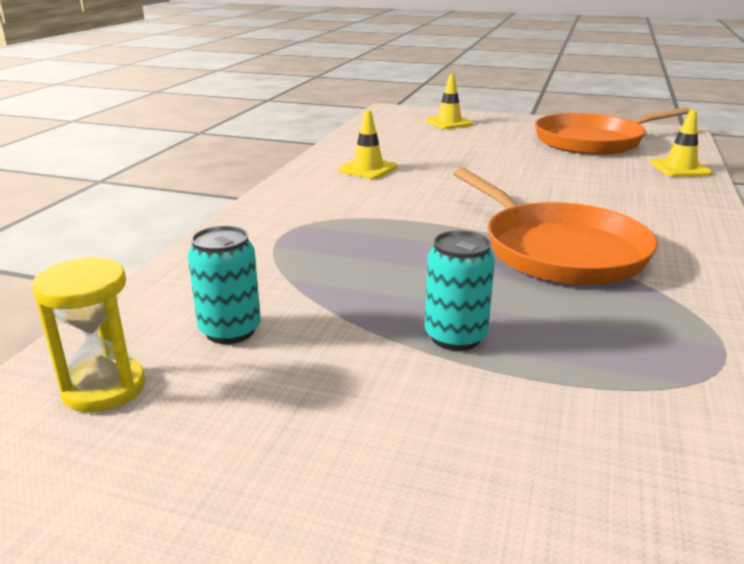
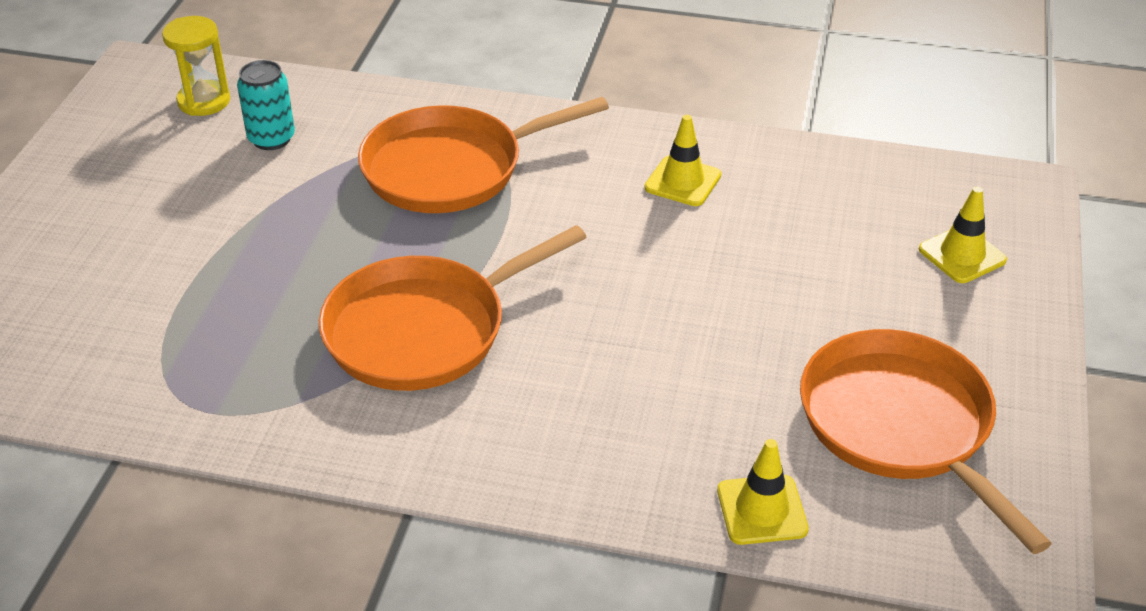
camera: 85 degrees right, 15 degrees up
turquoise can [425,231,495,351] -> none
none -> orange pan [358,97,609,213]

